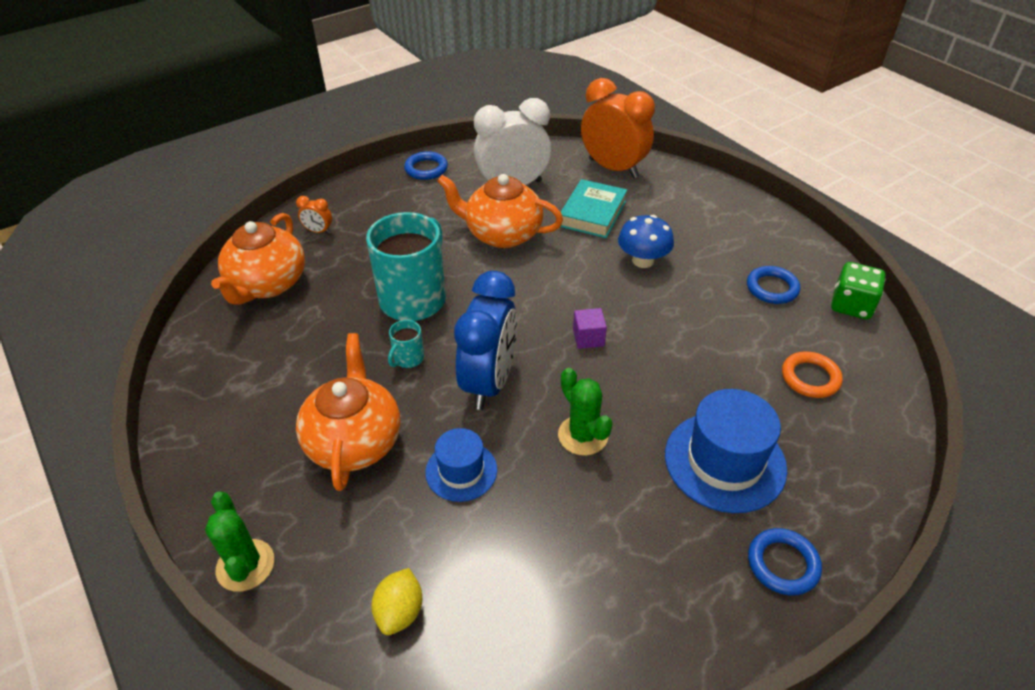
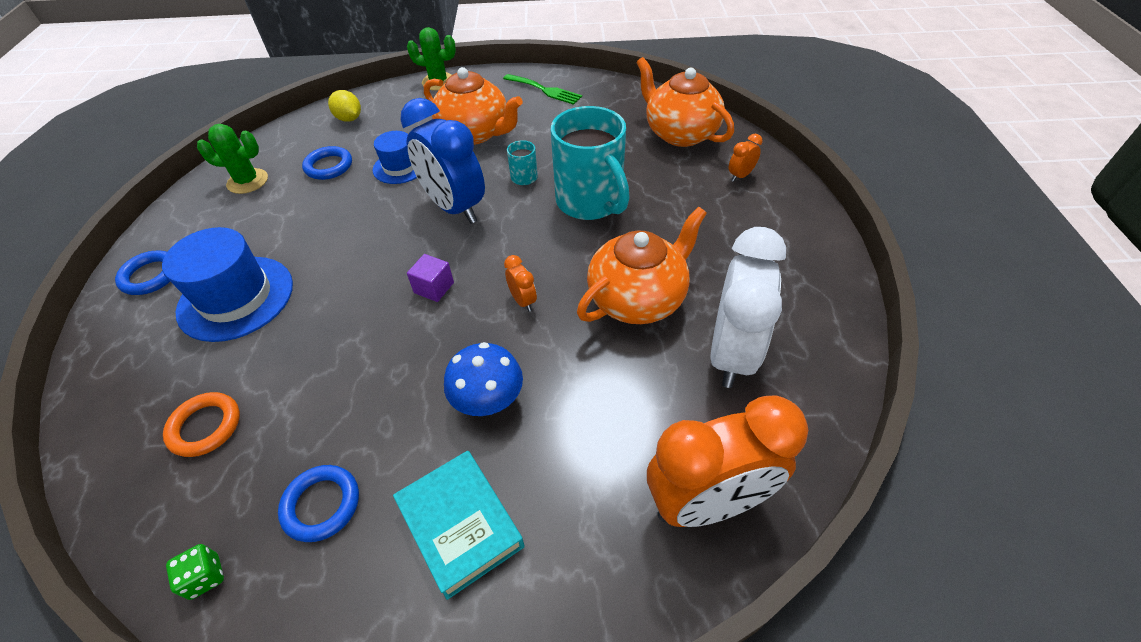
camera: 125 degrees right, 5 degrees up
blue ring [404,151,448,180] -> blue ring moved to [302,146,352,180]
green cactus [558,368,613,456] -> green cactus moved to [197,124,268,194]
turquoise book [560,179,627,238] -> turquoise book moved to [393,451,525,600]
green dice [831,262,885,320] -> green dice [166,544,224,600], size x0.57
none -> green fork [503,74,582,105]
none -> orange clock [504,255,537,312]

